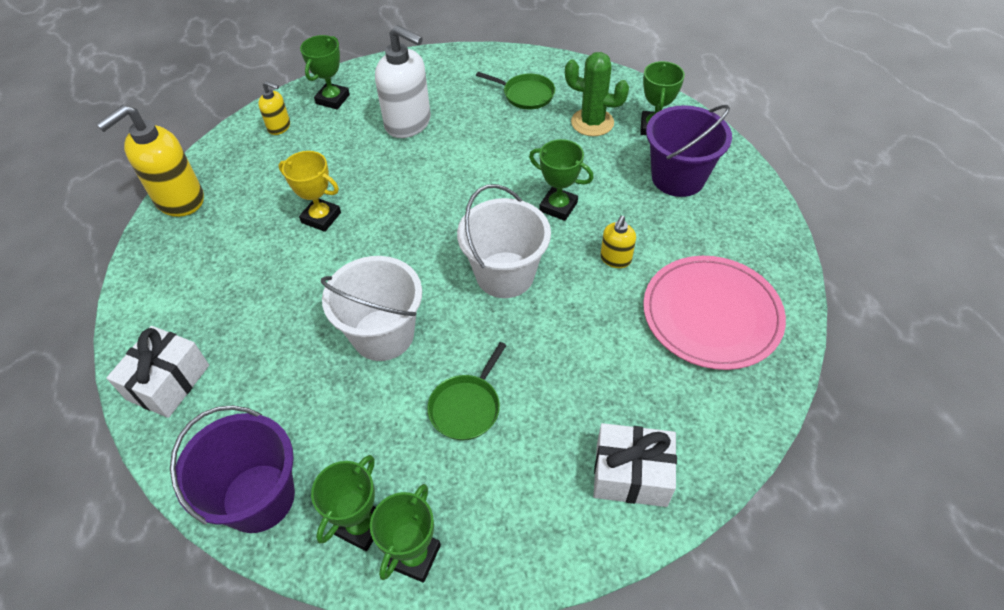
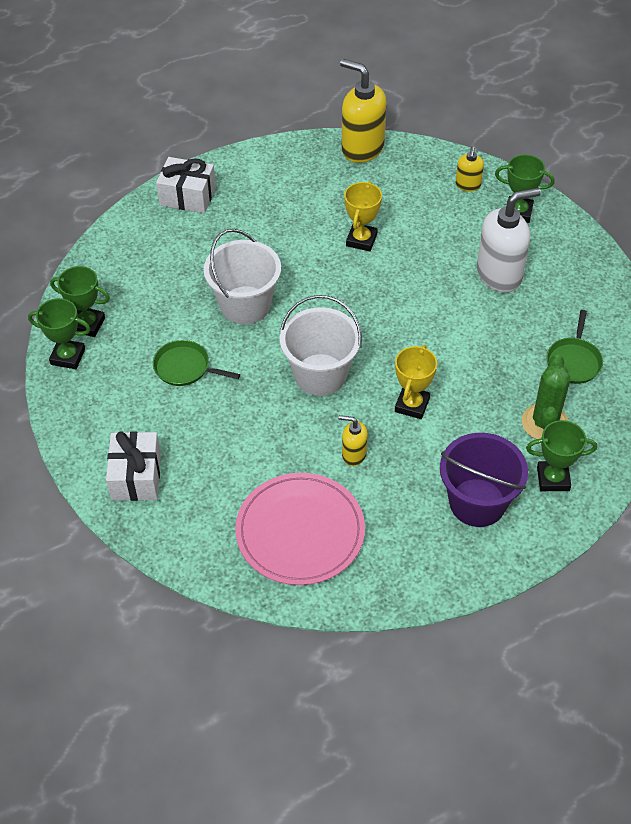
camera: 80 degrees right, 0 degrees up
purple bucket [170,405,295,533] -> none
white soap dispenser [375,25,431,138] -> white soap dispenser turned 135 degrees counterclockwise [477,188,541,292]
green trophy [529,139,594,221] -> yellow trophy [395,345,437,419]

